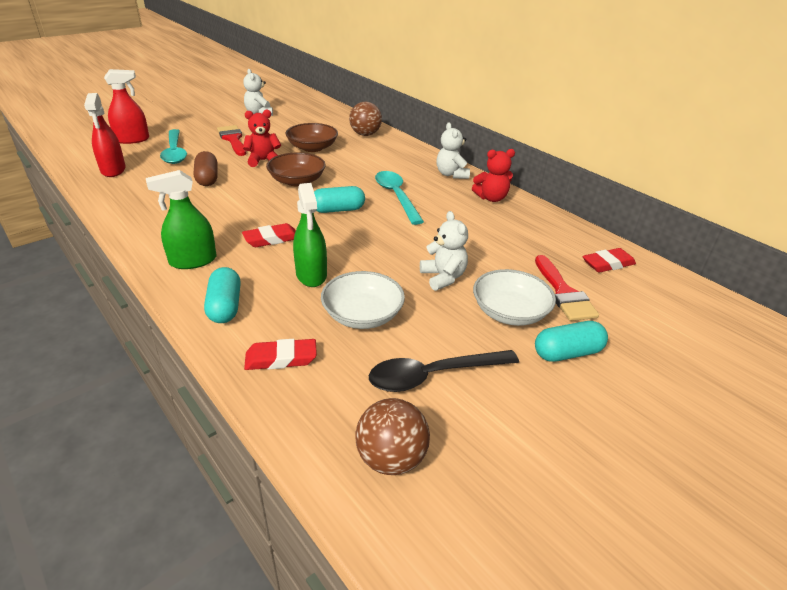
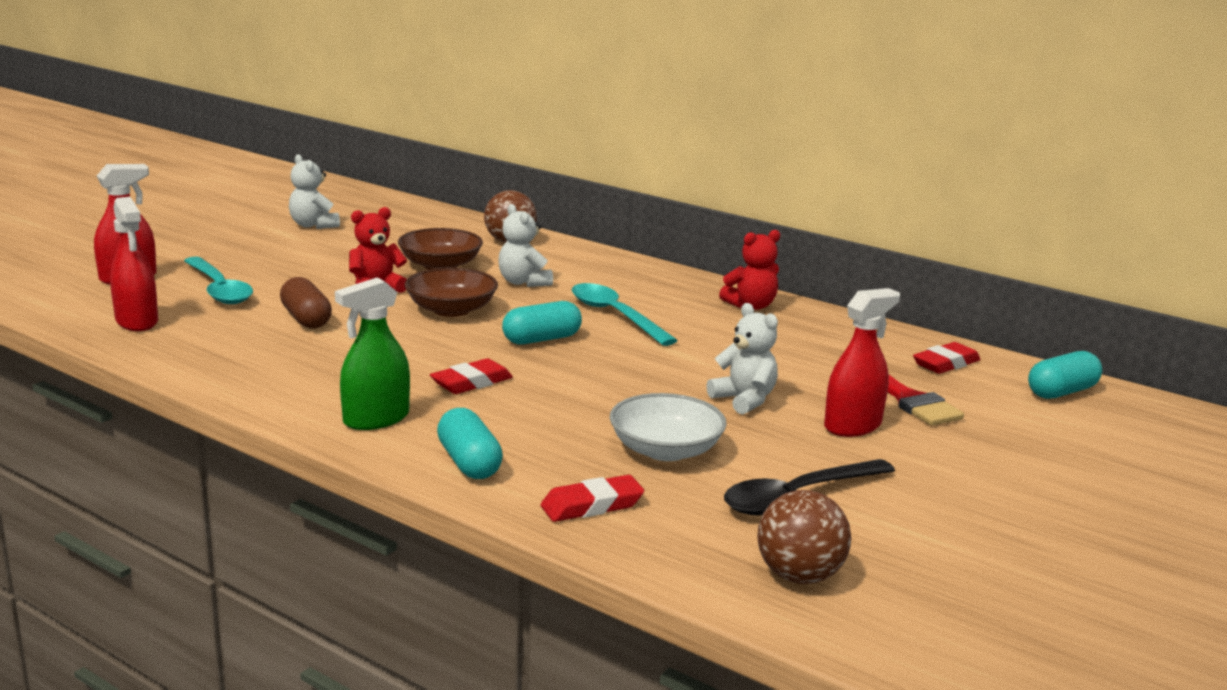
camera: 15 degrees left, 15 degrees down
red brush [217,125,246,156] -> none
green spray bottle [293,183,327,287] -> none
white teddy bear [436,123,470,179] -> white teddy bear moved to [498,204,553,287]
white bowl [473,269,556,326] -> red spray bottle [824,288,900,437]
turquoise capsule [535,321,608,362] -> turquoise capsule moved to [1028,351,1102,399]

